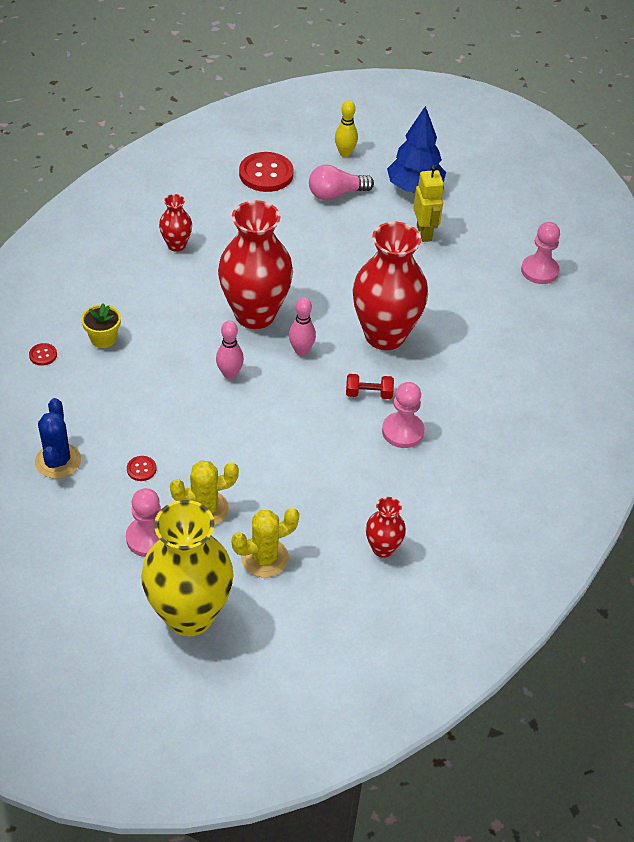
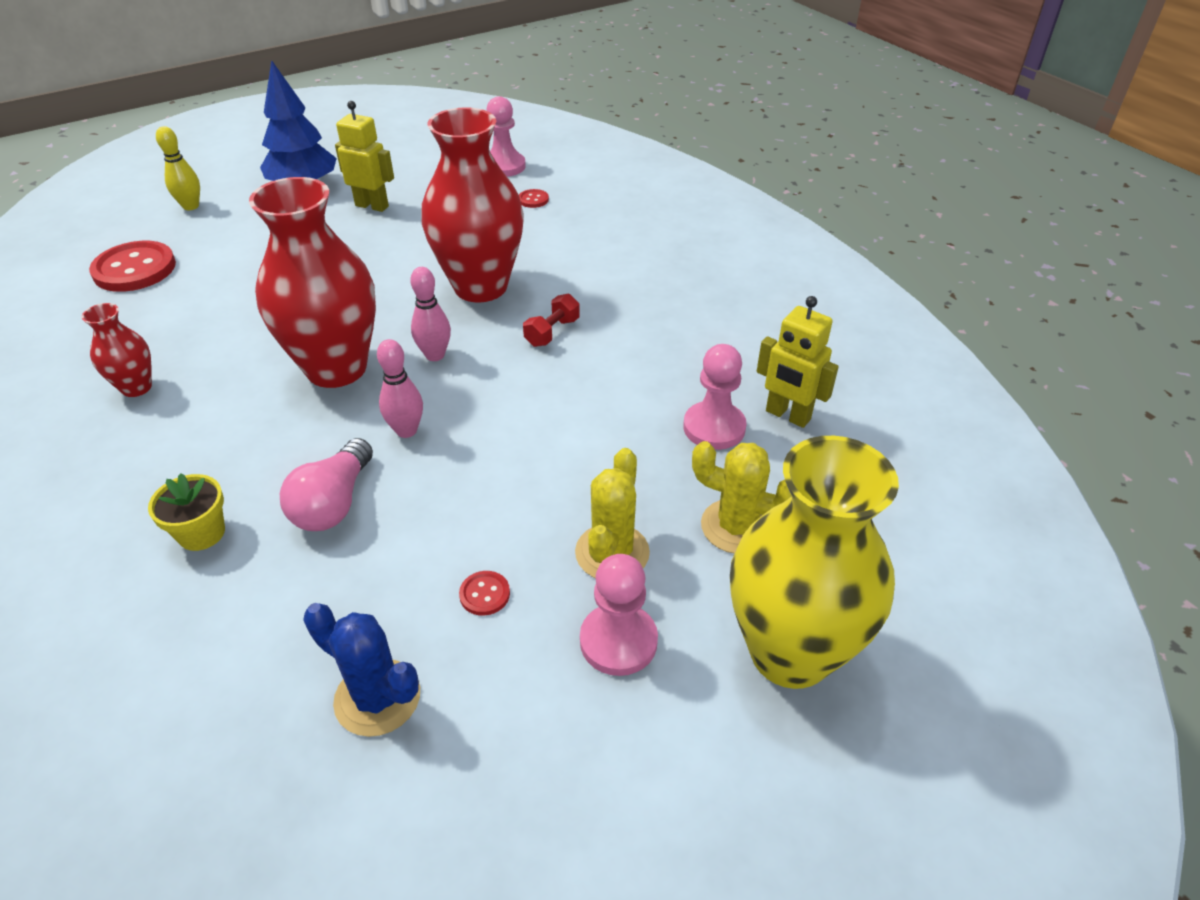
camera: 55 degrees left, 5 degrees down
red button [29,343,57,366] -> red button moved to [519,189,549,208]
yellow cactus [232,508,299,577] -> yellow cactus turned 75 degrees counterclockwise [692,441,791,554]
pink light bulb [309,164,374,200] -> pink light bulb moved to [280,438,373,531]
red vase [366,497,406,558] -> yellow robot [757,296,839,428]
pink pawn [382,382,425,448] -> pink pawn moved to [683,344,747,450]

